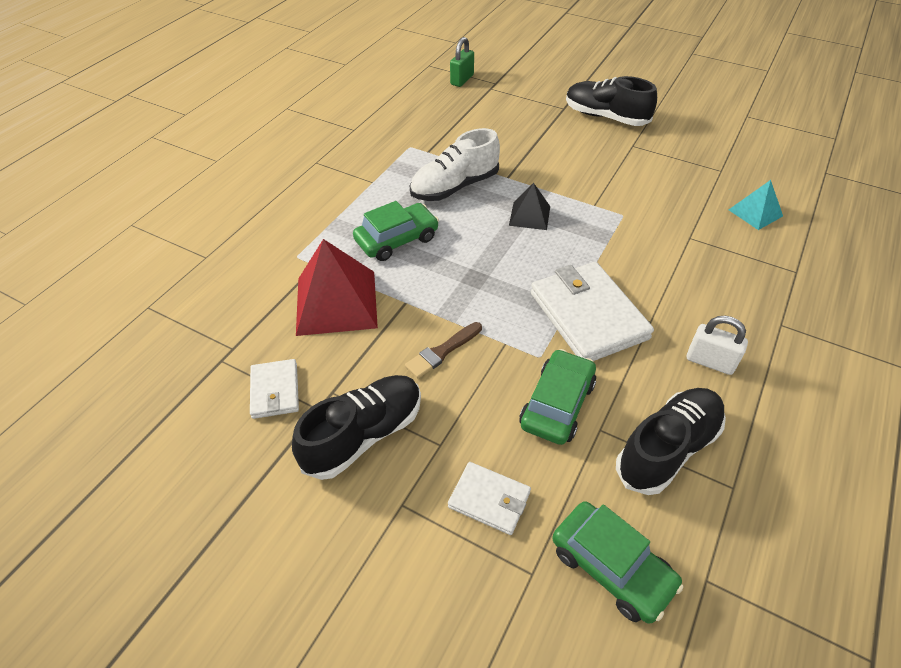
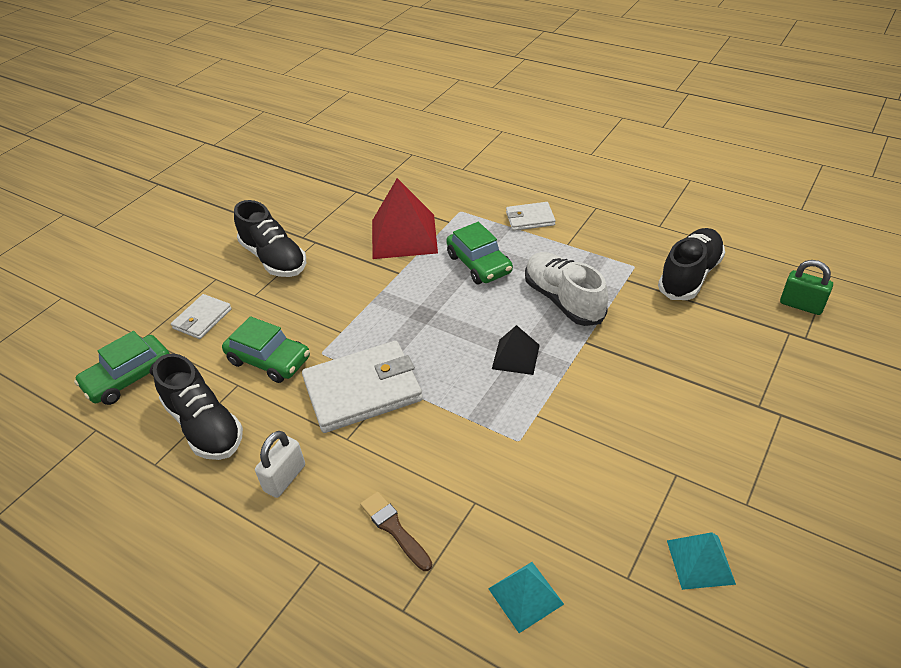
camera: 95 degrees right, 5 degrees down
white wallet [250,359,299,419] -> white wallet moved to [506,202,556,231]
brown brush [405,322,482,378] -> brown brush moved to [360,492,432,571]
black shoe [566,76,657,126] -> black shoe moved to [658,228,725,300]
none -> turquoise pyramid [667,532,736,590]

